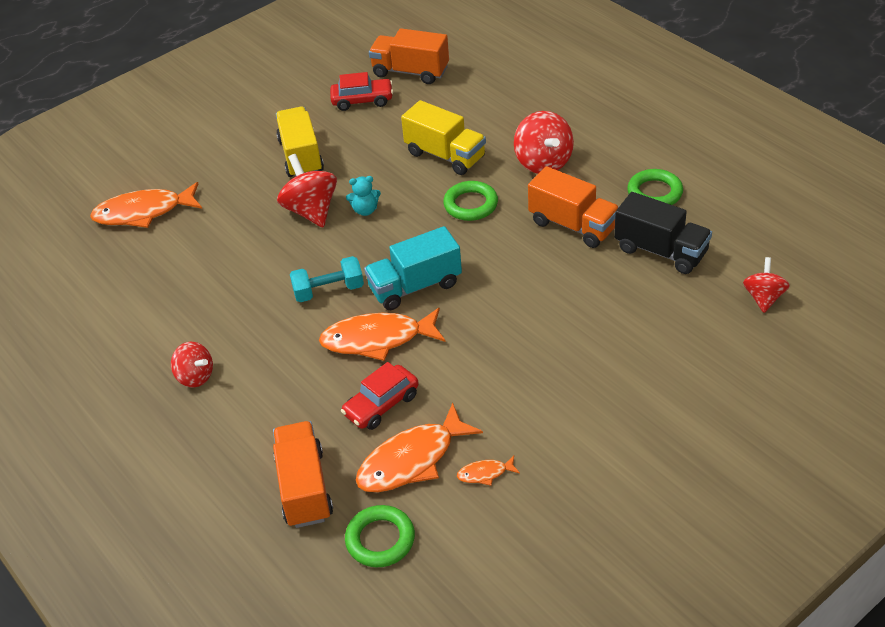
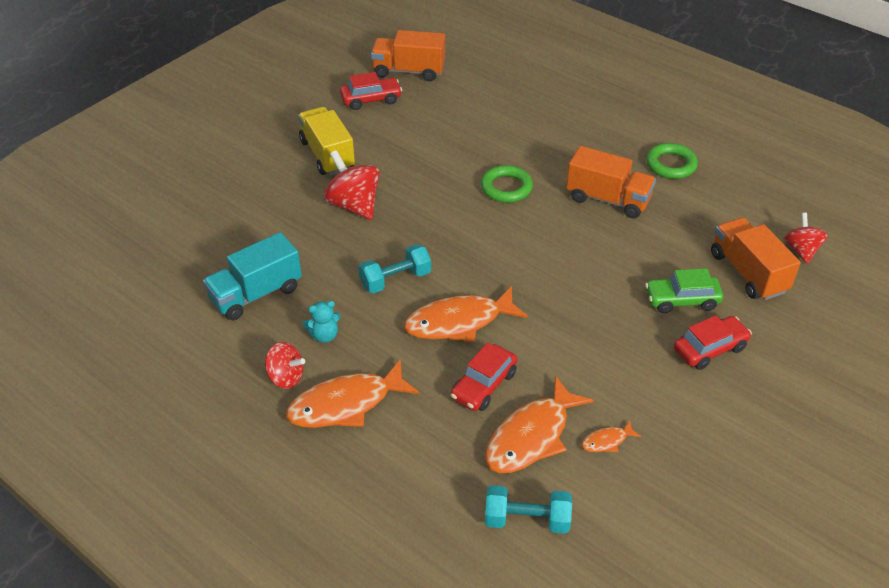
camera: 15 degrees left, 0 degrees up
orange fish [90,182,202,228] -> orange fish moved to [286,359,419,428]
orange truck [273,421,333,528] -> orange truck moved to [711,217,801,300]
green ring [345,505,415,567] -> turquoise dumbbell [485,485,572,534]
turquoise teddy bear [346,176,381,216] -> turquoise teddy bear moved to [303,301,341,343]
turquoise truck [364,226,462,310] -> turquoise truck moved to [203,232,302,320]
yellow truck [401,100,486,175] -> none
red spinning top [514,111,574,174] -> none
black truck [614,192,712,274] -> none
none -> green car [645,268,723,313]
none -> red car [674,315,752,370]

